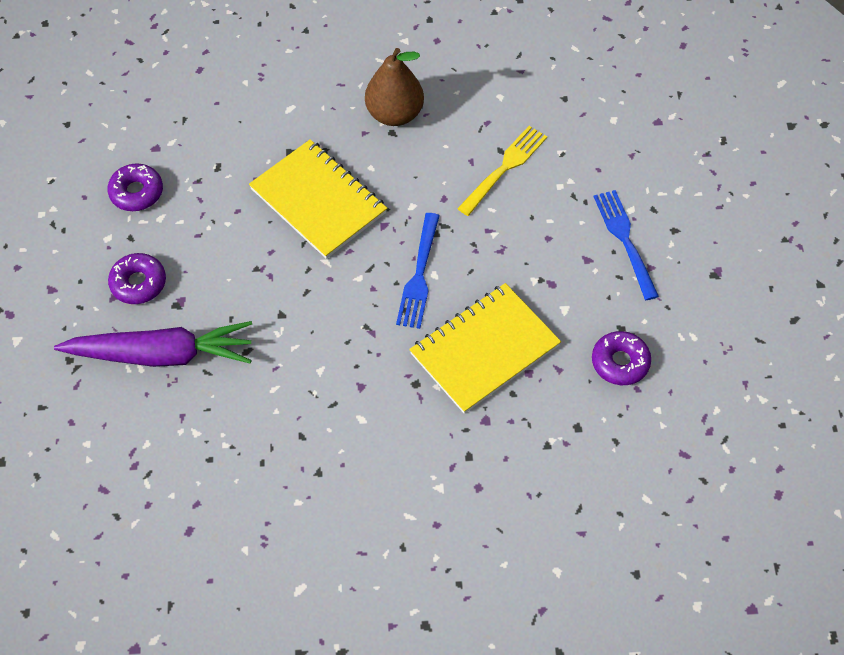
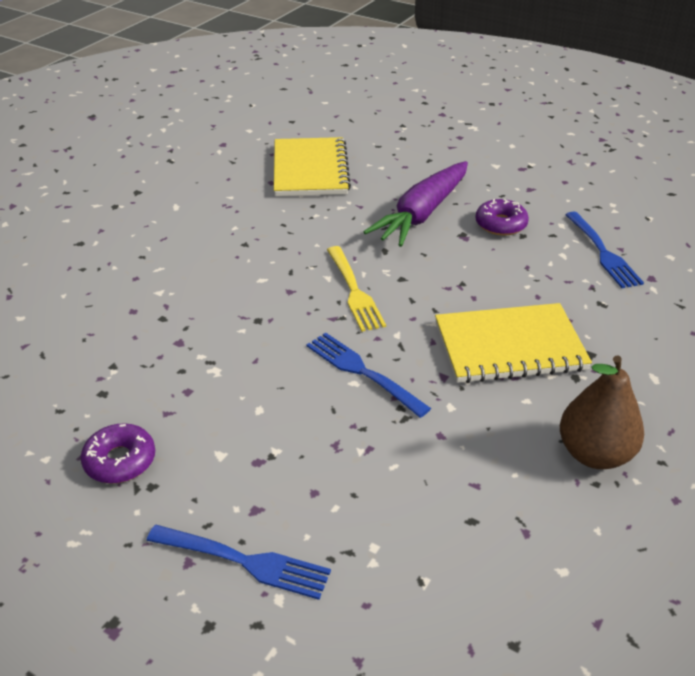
camera: 125 degrees right, 20 degrees down
purple donut [107,163,163,211] -> blue fork [565,211,644,288]
yellow notebook [409,283,561,414] -> yellow notebook moved to [274,137,351,196]
yellow fork [457,126,547,216] -> yellow fork moved to [327,246,386,332]

